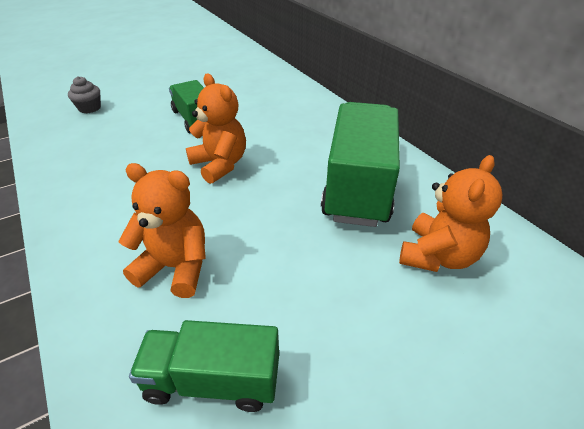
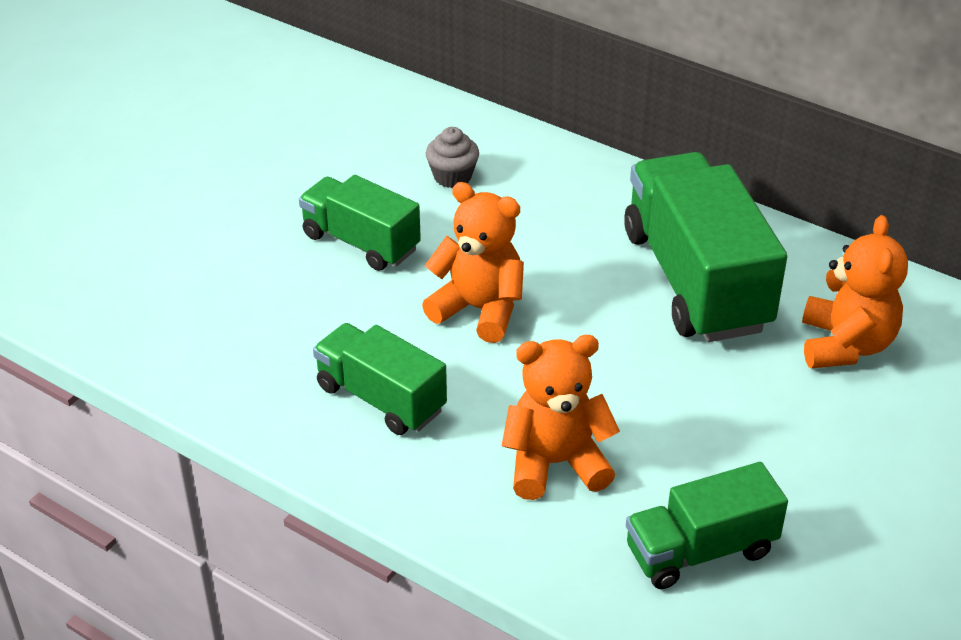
camera: 25 degrees left, 0 degrees up
grey cupcake [68,76,101,113] -> grey cupcake moved to [426,127,479,188]
none -> green truck [313,323,447,435]

